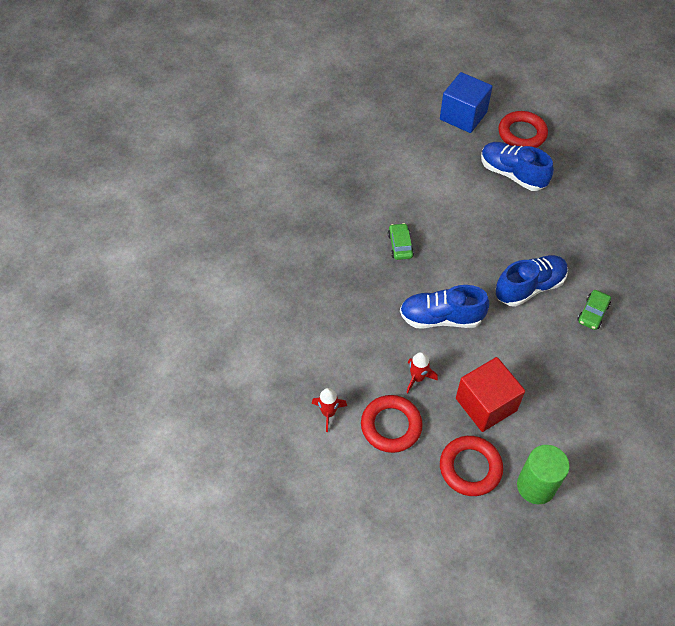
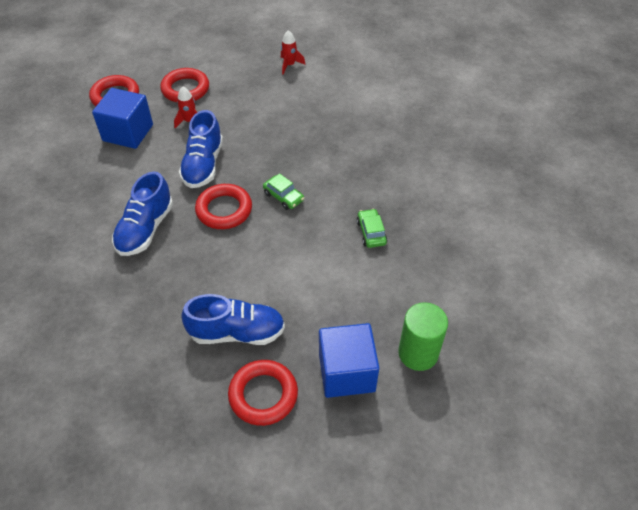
camera: 140 degrees right, 5 degrees down
red rocket [312,388,347,432] -> red rocket moved to [281,30,305,75]
blue shoe [400,285,490,329] -> blue shoe turned 135 degrees clockwise [179,110,223,188]
red cube [456,357,525,432] -> blue cube [92,88,153,149]
green cylinder [517,445,570,504] -> green cylinder moved to [398,302,448,371]
green car [577,290,611,330] -> green car moved to [357,209,387,248]
none -> red ring [195,184,252,229]

